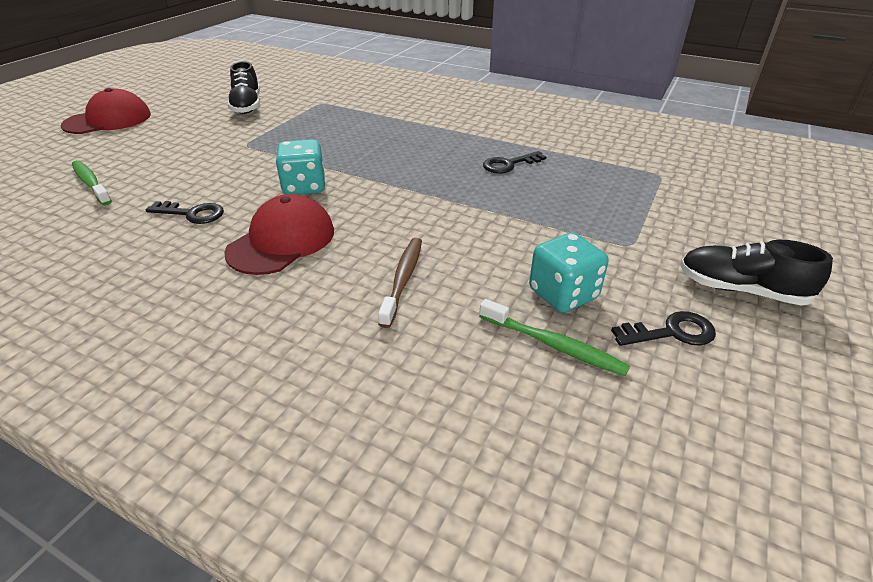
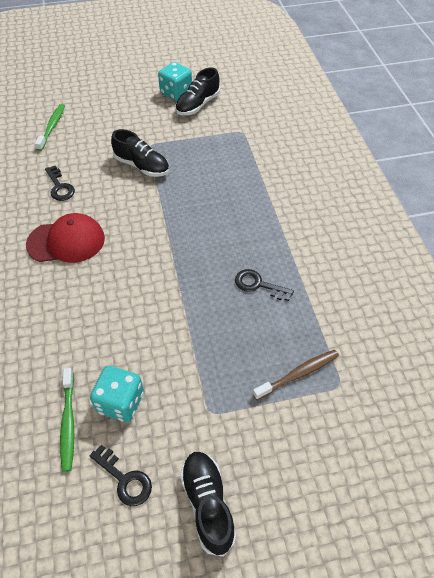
camera: 50 degrees right, 15 degrees up
red cap [61,88,151,134] -> none
turquoise dice [275,139,325,195] -> turquoise dice moved to [158,62,192,101]
brown toothbrush [378,238,422,328] -> brown toothbrush moved to [253,350,339,400]
none -> black shoe [111,129,169,177]

